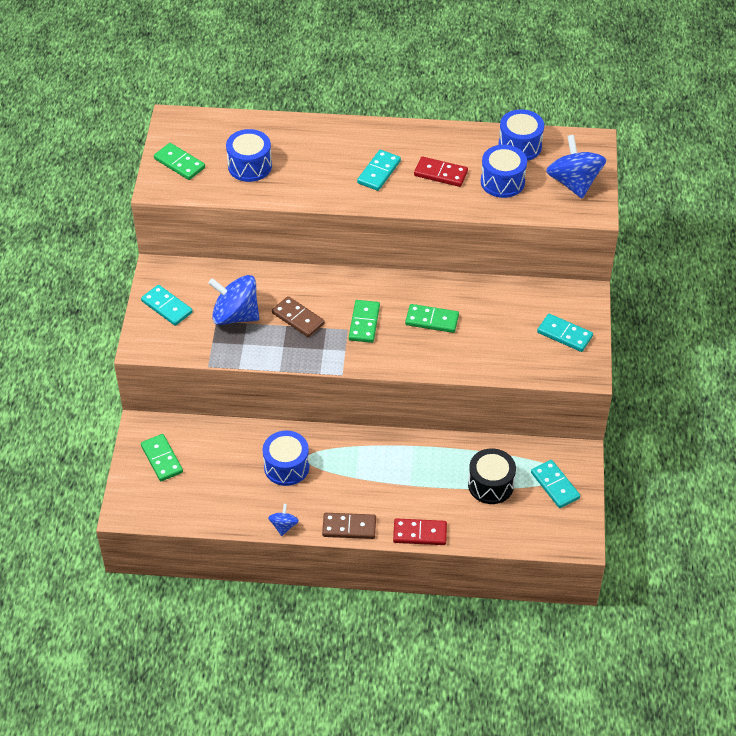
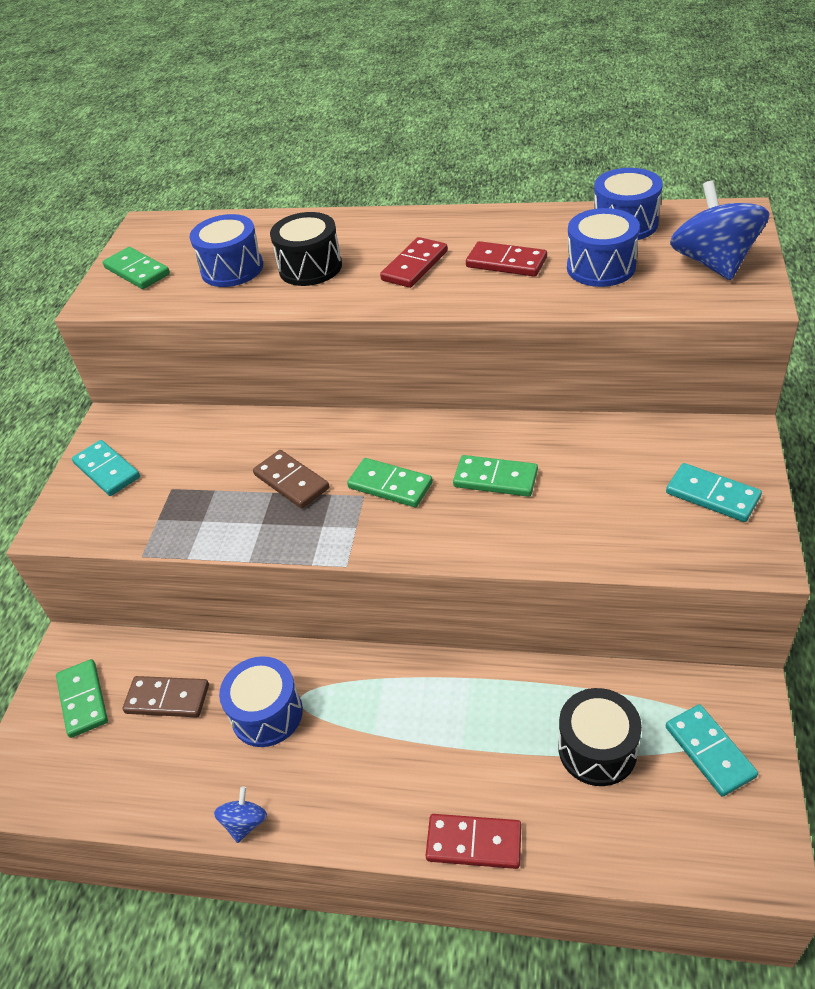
camera: 10 degrees right, 5 degrees down
blue spinning top [208,275,259,325] -> none
brown domino [322,513,376,539] -> brown domino moved to [122,676,209,717]
green domino [349,300,380,343] -> green domino turned 75 degrees counterclockwise [347,458,433,507]
turquoise domino [357,150,401,191] -> red domino [380,237,448,288]
none -> black drum [270,212,342,286]

